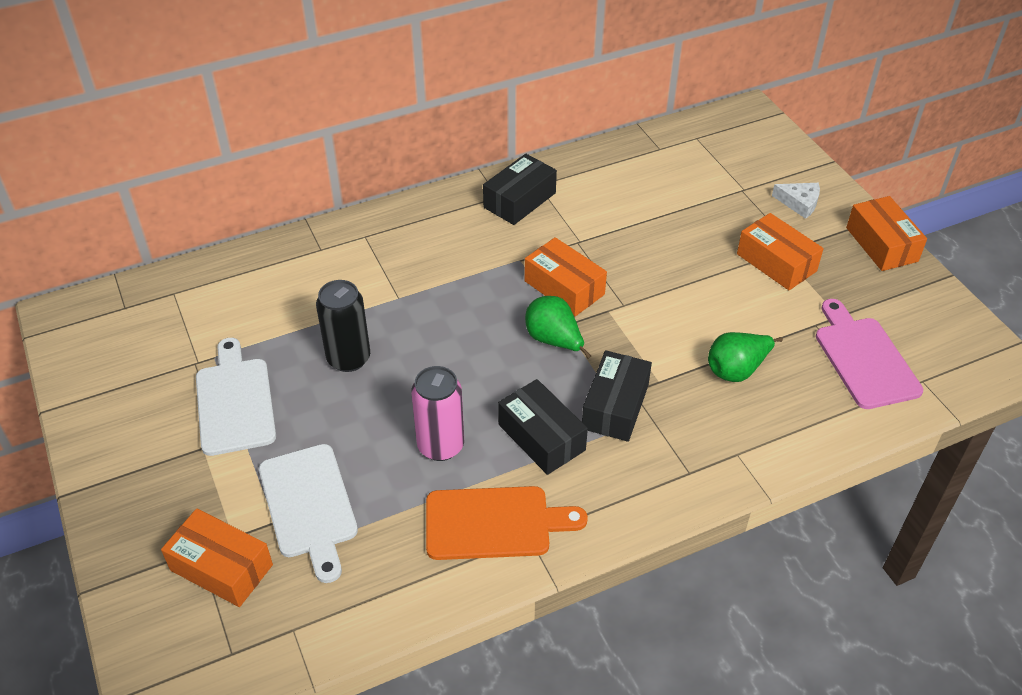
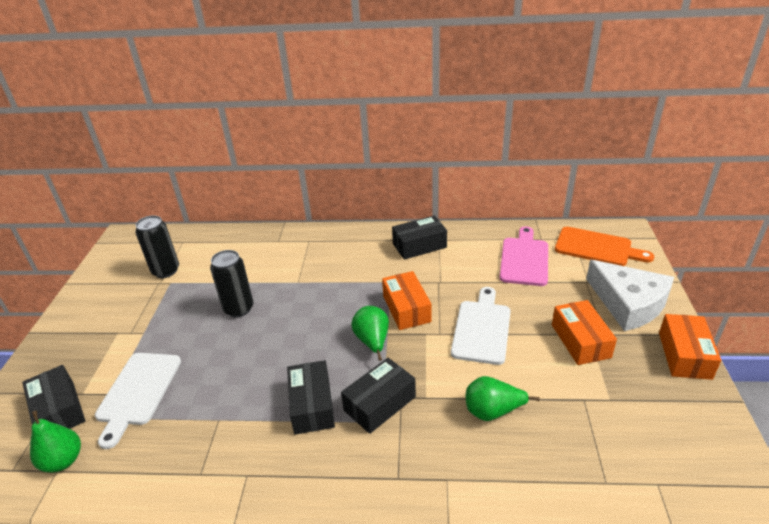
camera: 30 degrees right, 10 degrees down
orange box [161,508,273,607] -> black box [22,365,85,429]
white cutting board [196,338,276,456] -> white cutting board moved to [451,287,511,365]
pink can [411,366,464,461] -> none
orange cutting board [426,486,588,560] -> orange cutting board moved to [555,227,654,266]
white cheese [772,183,820,219] -> white cheese [586,260,674,331], size x2.15
pink cutting board [816,299,923,409] -> pink cutting board moved to [500,226,548,286]
none -> green pear [30,411,81,472]
none -> black can [135,215,179,278]

